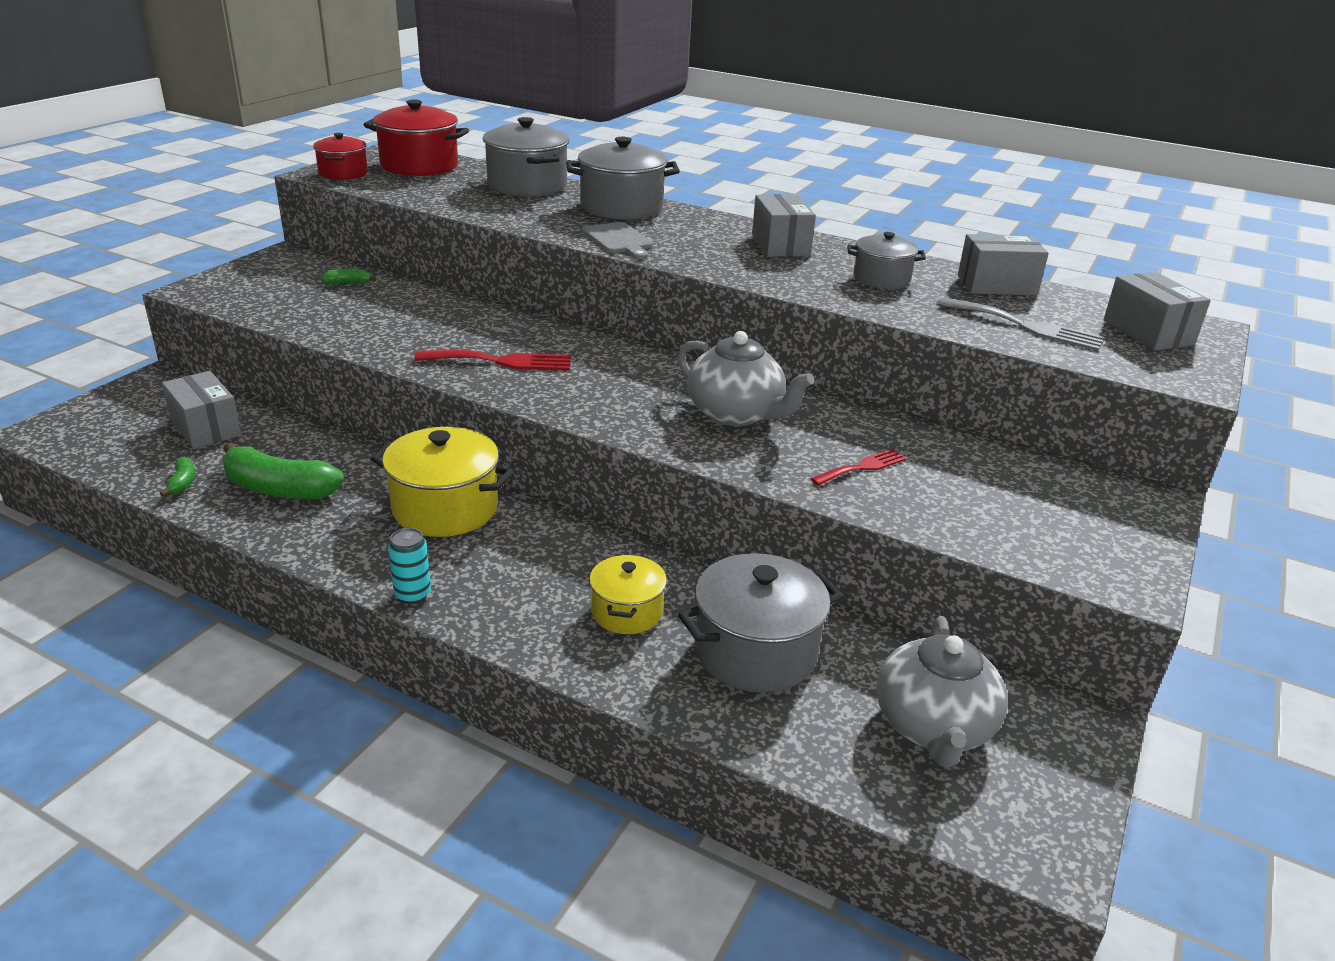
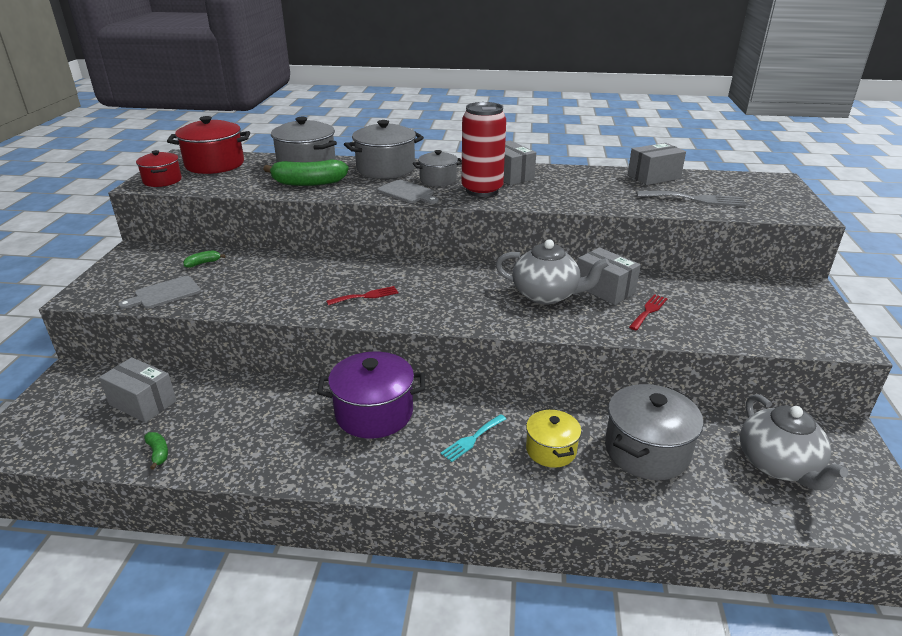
camera: 20 degrees left, 0 degrees up
green banana [222,442,344,499] -> green banana moved to [263,159,349,186]
yellow pot [371,427,514,537] -> purple pot [317,351,425,439]
turquoise can [388,528,431,604] -> none
red fork [414,350,571,371] -> red fork [326,286,398,305], size x0.63
grey pot [847,232,926,289] -> grey pot moved to [413,150,462,186]
grey box [1103,272,1211,351] -> grey box moved to [577,247,641,305]
none -> grey cutting board [118,276,201,309]
none -> turquoise fork [441,414,506,462]
none -> red can [462,102,506,197]

